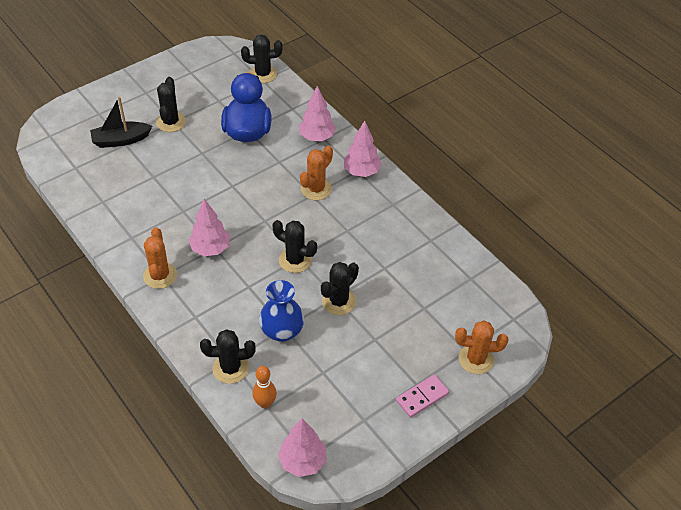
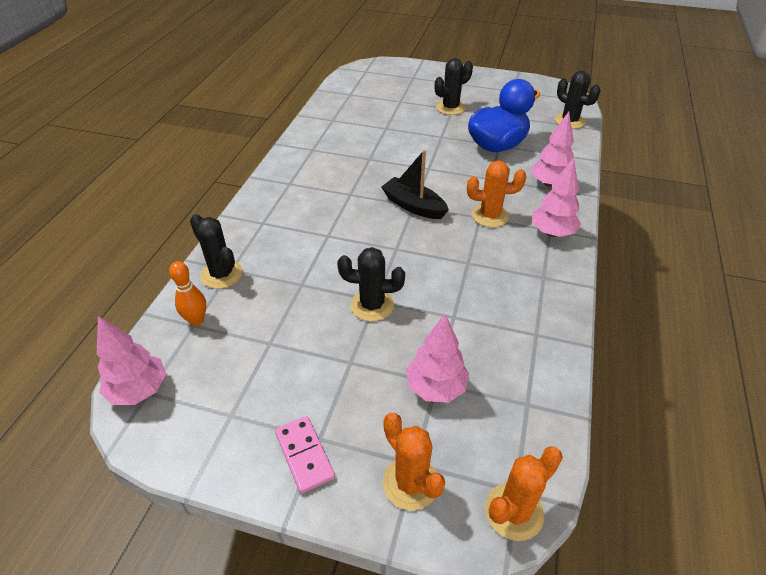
camera: 55 degrees right, 5 degrees down
black boat [90,97,152,148] -> black boat moved to [381,150,449,219]
orange cactus [143,227,177,289] -> orange cactus moved to [485,446,563,541]
pink tree [189,199,230,256] -> pink tree moved to [406,314,469,403]
blue vase [259,280,304,342] -> none
black cactus [272,220,317,273] -> none
pink domino [396,375,449,418] -> pink domino turned 45 degrees clockwise [275,416,335,494]

